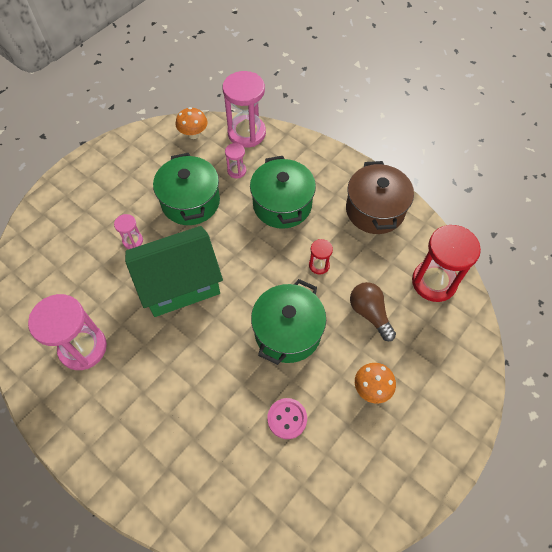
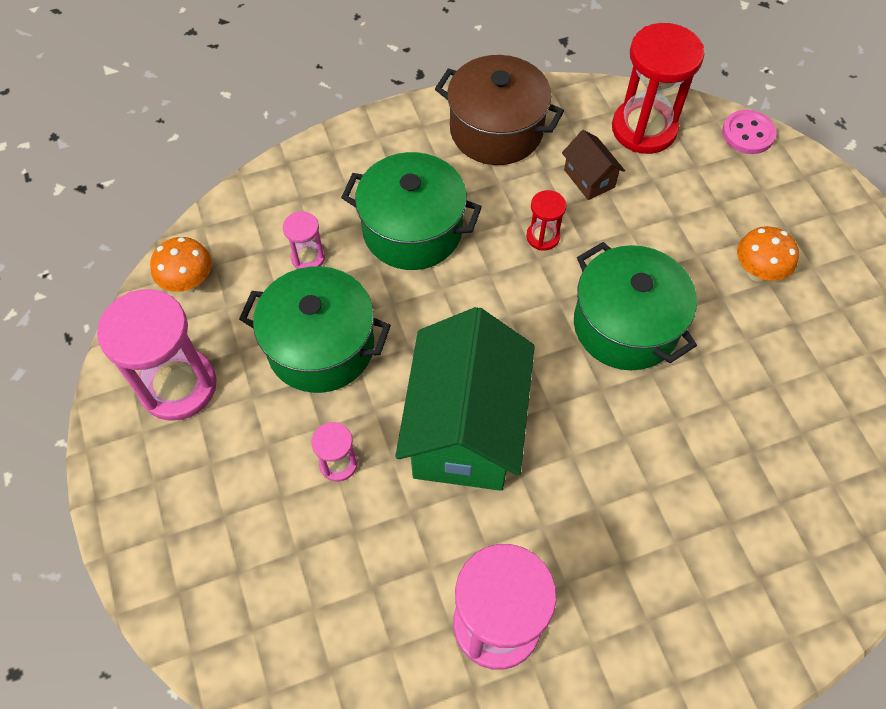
camera: 60 degrees left, 0 degrees up
pink hourglass [223,71,266,148] -> pink hourglass moved to [97,289,217,421]
pink button [267,398,307,439] -> pink button moved to [722,110,776,154]
brown light bulb [350,282,396,341] -> none
none -> brown house [562,130,625,200]

